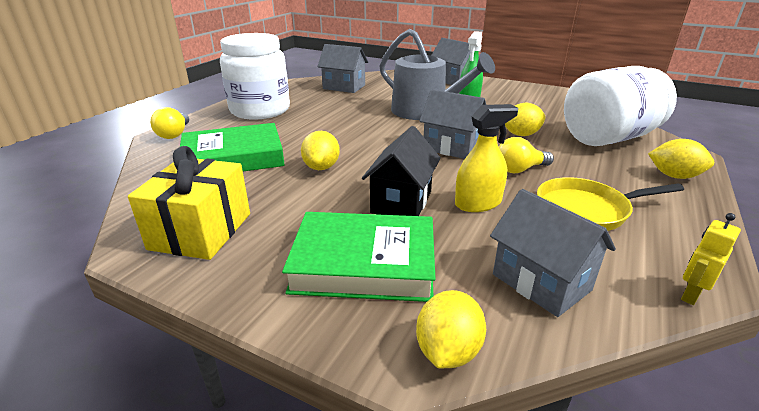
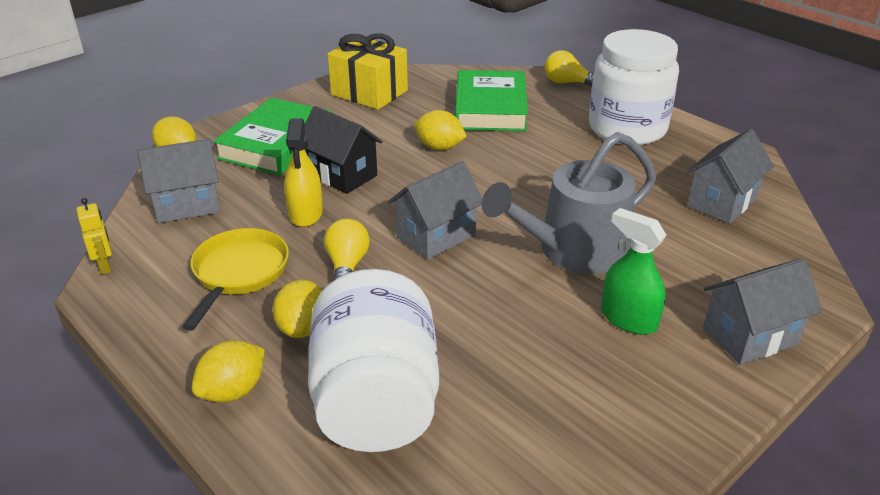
camera: 110 degrees right, 5 degrees up
yellow lemon [505,103,545,136] -> yellow lemon moved to [273,280,322,338]

